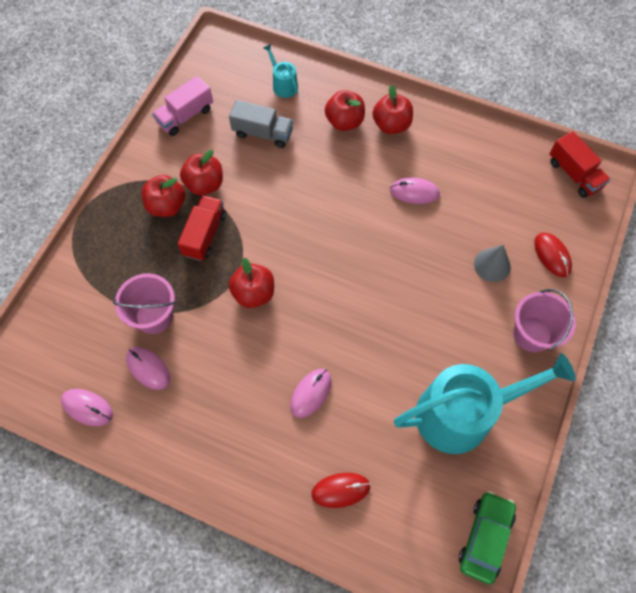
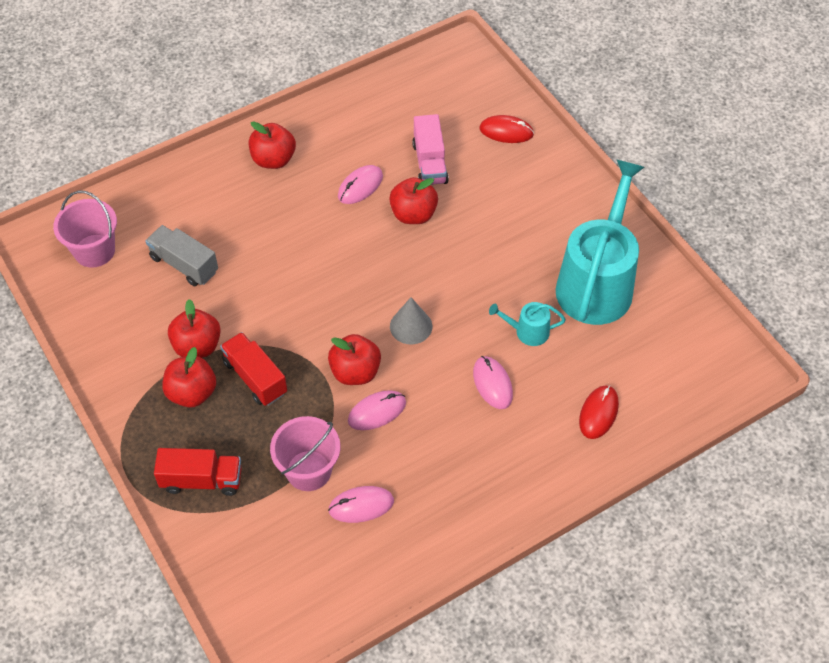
camera: 55 degrees left, 10 degrees down
pink mouse [61,389,113,426] -> pink mouse moved to [348,390,406,430]
pink truck [152,76,213,136] -> pink truck moved to [412,114,449,185]
grey truck [229,100,293,148] -> grey truck turned 105 degrees counterclockwise [145,225,218,286]
turquoise watering can [263,44,298,98] -> turquoise watering can moved to [489,302,566,346]
red apple [325,90,365,131] -> red apple moved to [389,177,438,224]
green car [459,491,516,585] -> none
grey cone [474,245,511,282] -> grey cone moved to [390,297,432,344]
pink bucket [513,289,576,352] -> pink bucket moved to [53,191,117,268]
red truck [549,131,610,198] -> red truck moved to [154,448,242,496]

